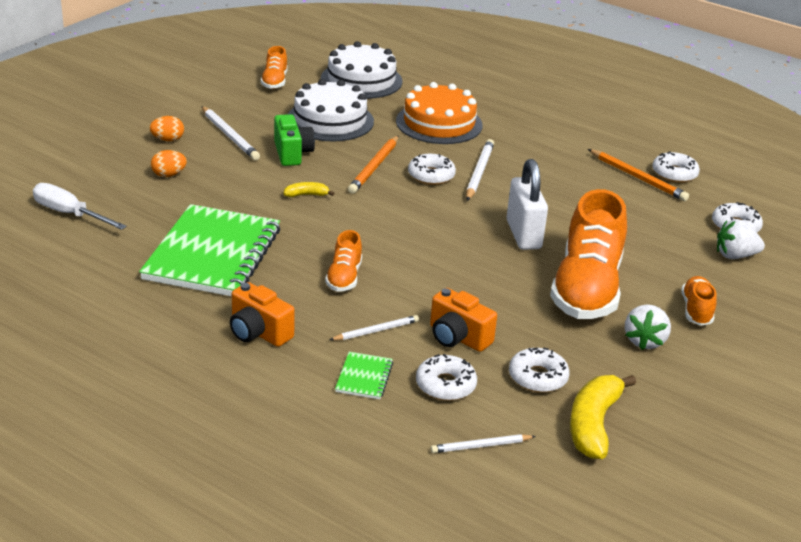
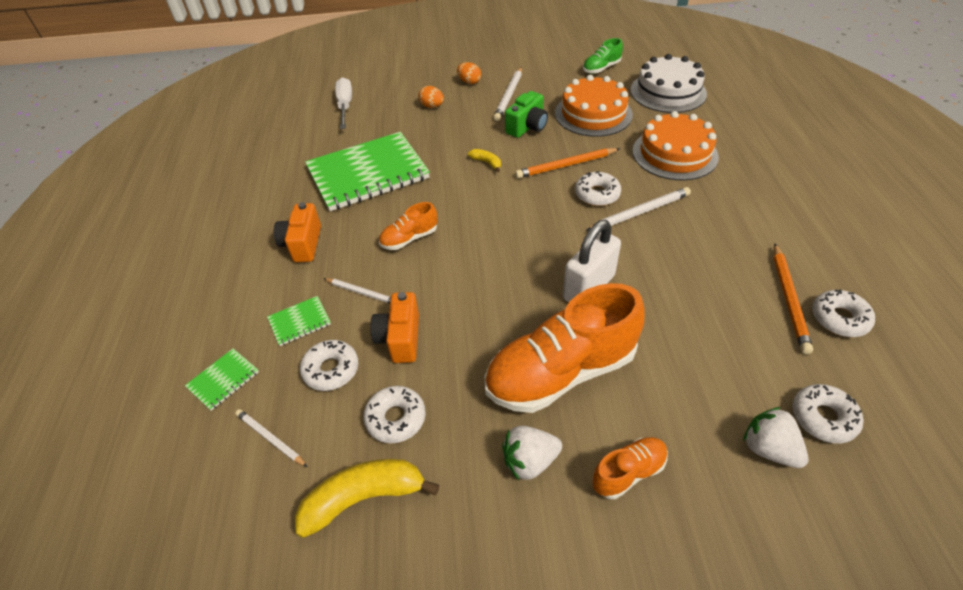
camera: 55 degrees right, 15 degrees up
orange shoe [261,46,288,89] -> green shoe [583,38,623,74]
white cake [287,79,374,141] -> orange cake [555,75,633,137]
none -> green notebook [185,349,259,411]

